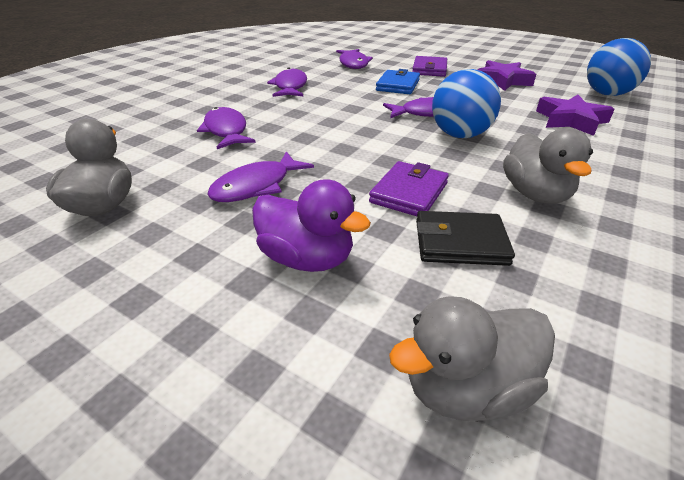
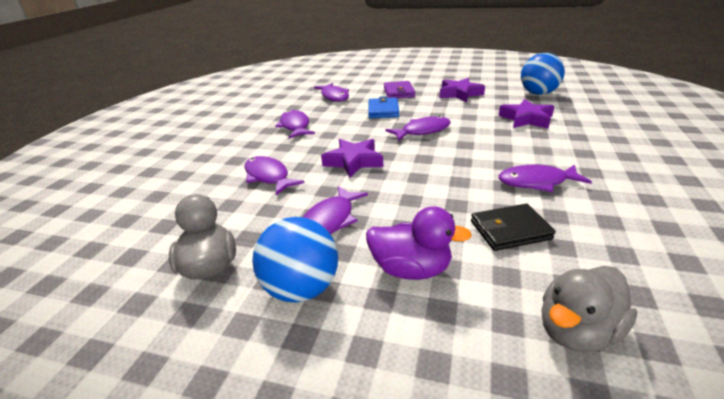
camera: 15 degrees left, 5 degrees down
purple wallet [369,161,449,216] -> none
blue ball [432,69,501,138] -> blue ball moved to [252,217,338,302]
grey duck [503,128,593,204] -> purple fish [499,165,592,192]
none -> purple star [321,139,383,178]

